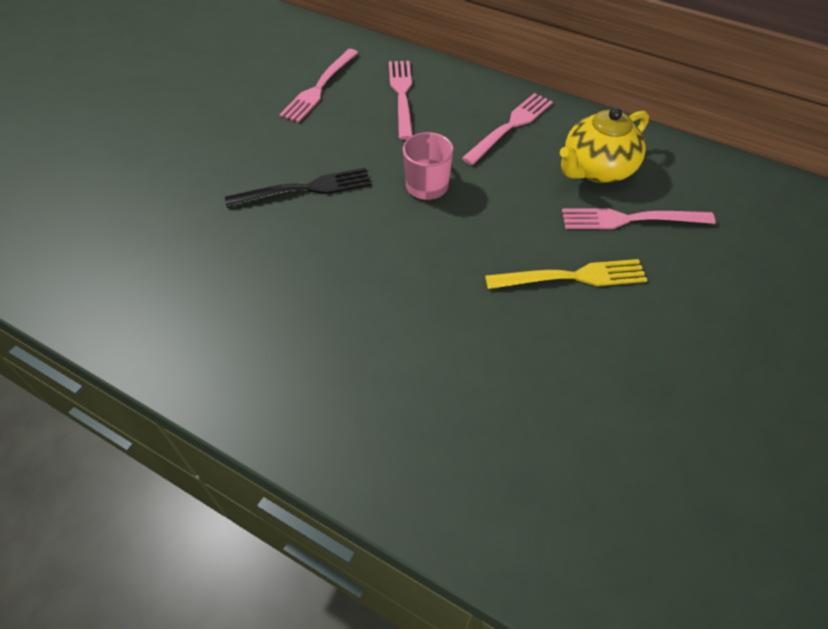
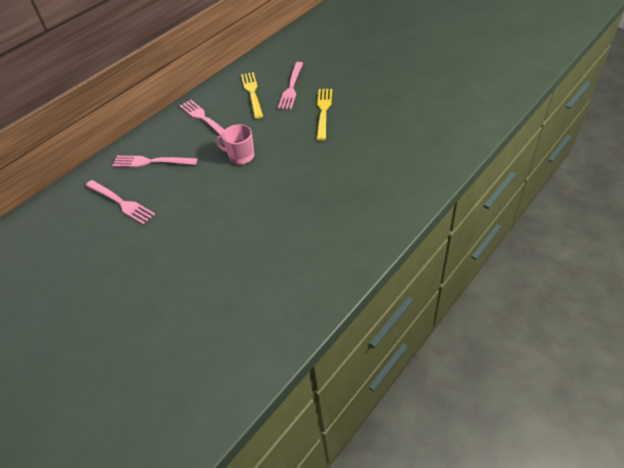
camera: 75 degrees left, 5 degrees down
black fork [225,168,371,208] -> none
yellow teapot [560,107,649,183] -> yellow fork [241,72,263,118]

